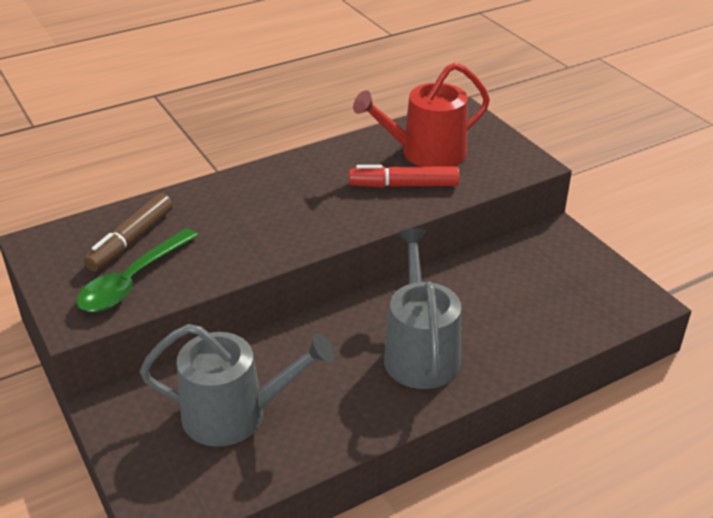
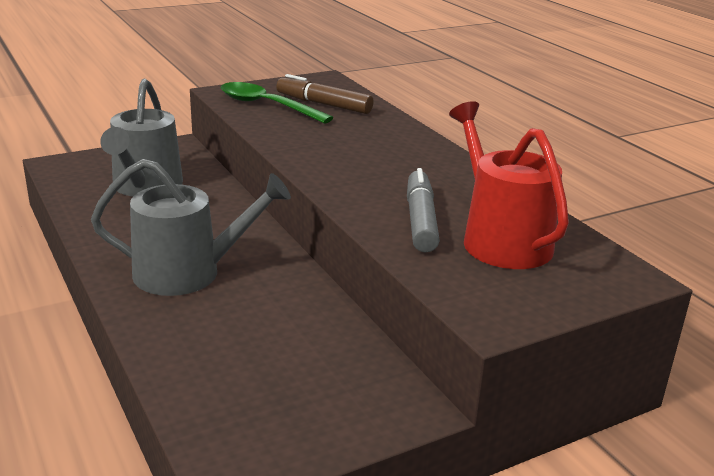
camera: 90 degrees right, 10 degrees down
red marker [349,165,460,188] -> grey marker [407,168,440,252]

